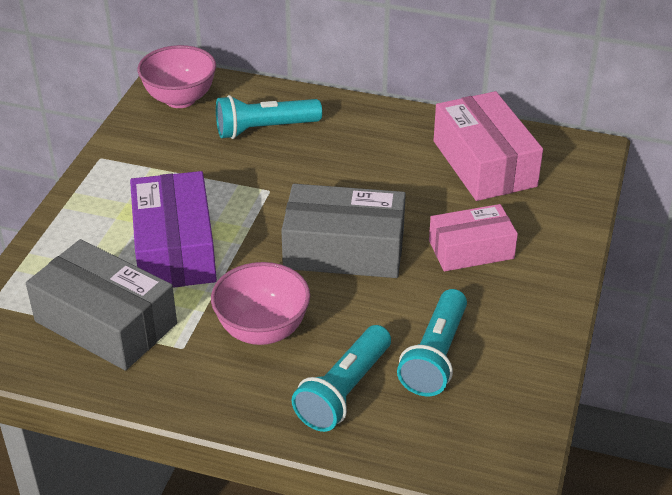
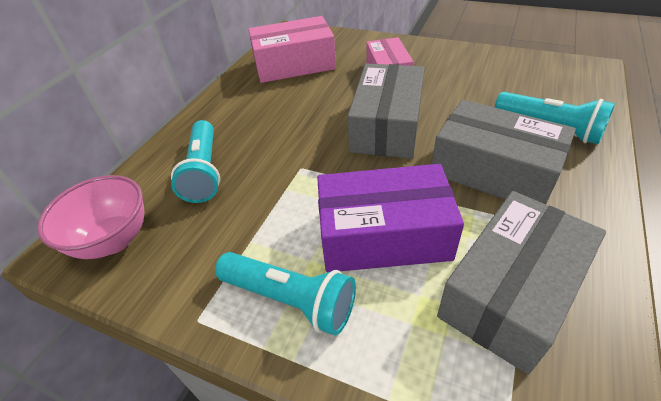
camera: 80 degrees left, 5 degrees up
pink bowl [211,262,310,345] -> grey box [432,100,576,204]
turquoise flashlight [397,289,467,396] -> turquoise flashlight moved to [215,252,356,336]

